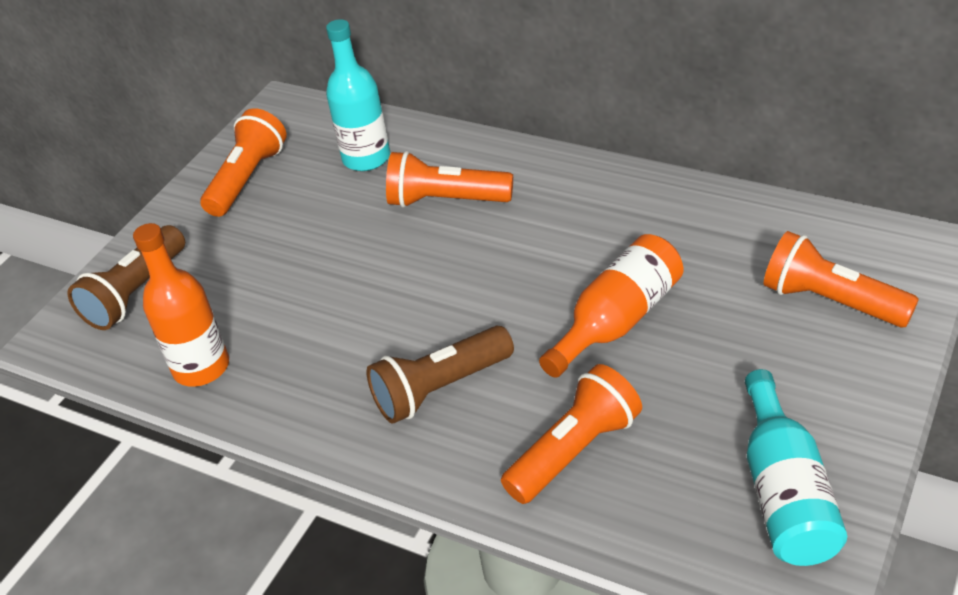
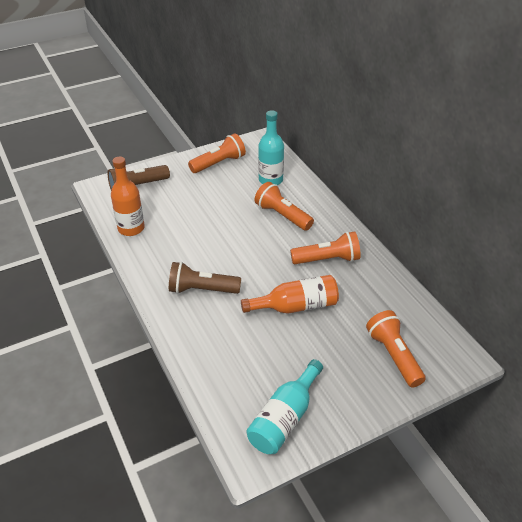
camera: 30 degrees right, 0 degrees up
orange flashlight [501,364,642,504] -> orange flashlight moved to [290,231,361,264]

